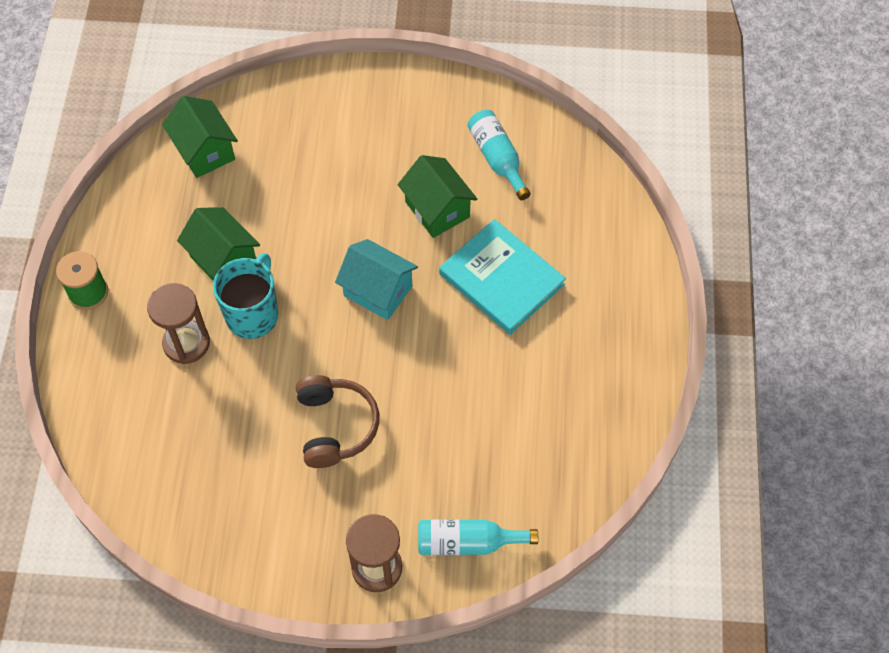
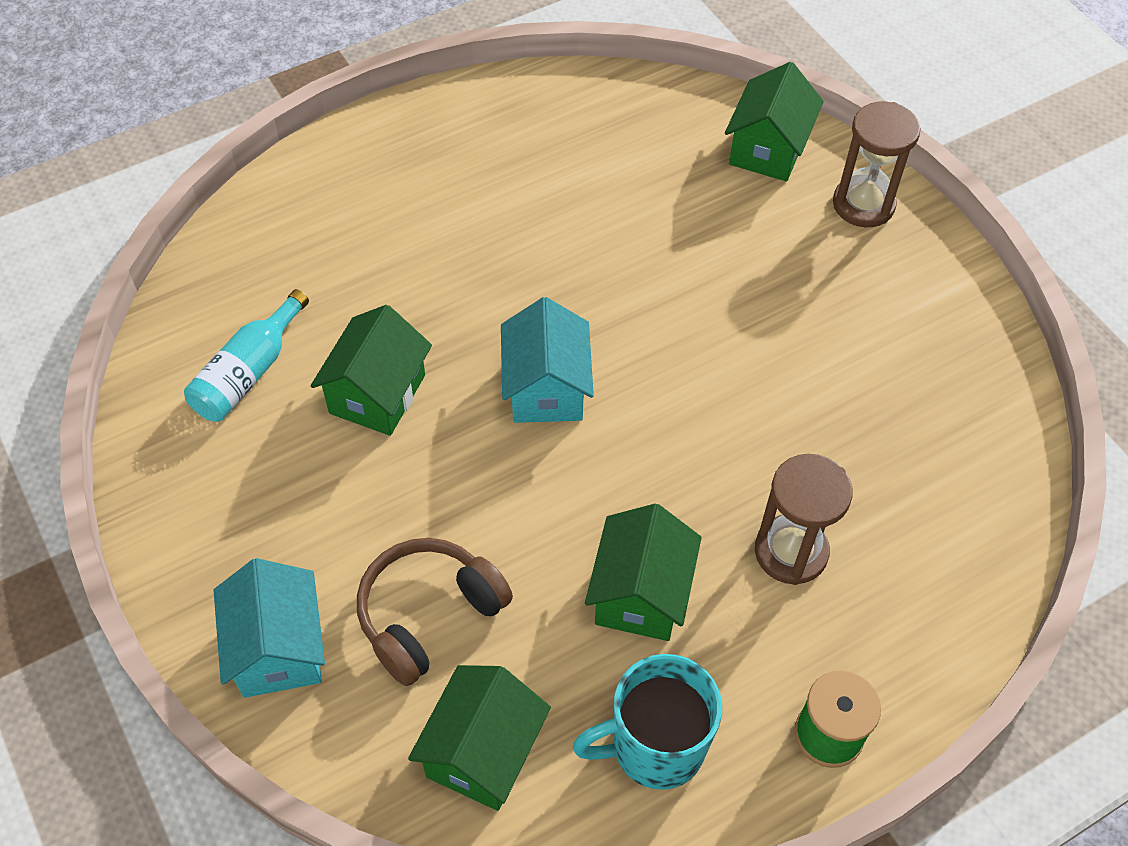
camera: 125 degrees left, 5 degrees down
turquoise mug [213,253,278,339] -> turquoise mug moved to [572,654,722,790]
brown headphones [296,375,379,468] -> brown headphones moved to [357,538,513,686]
turquoise bottle [418,519,538,555] -> green house [725,62,824,181]
turquoise book [439,219,566,335] -> none
none -> turquoise house [214,558,325,698]

